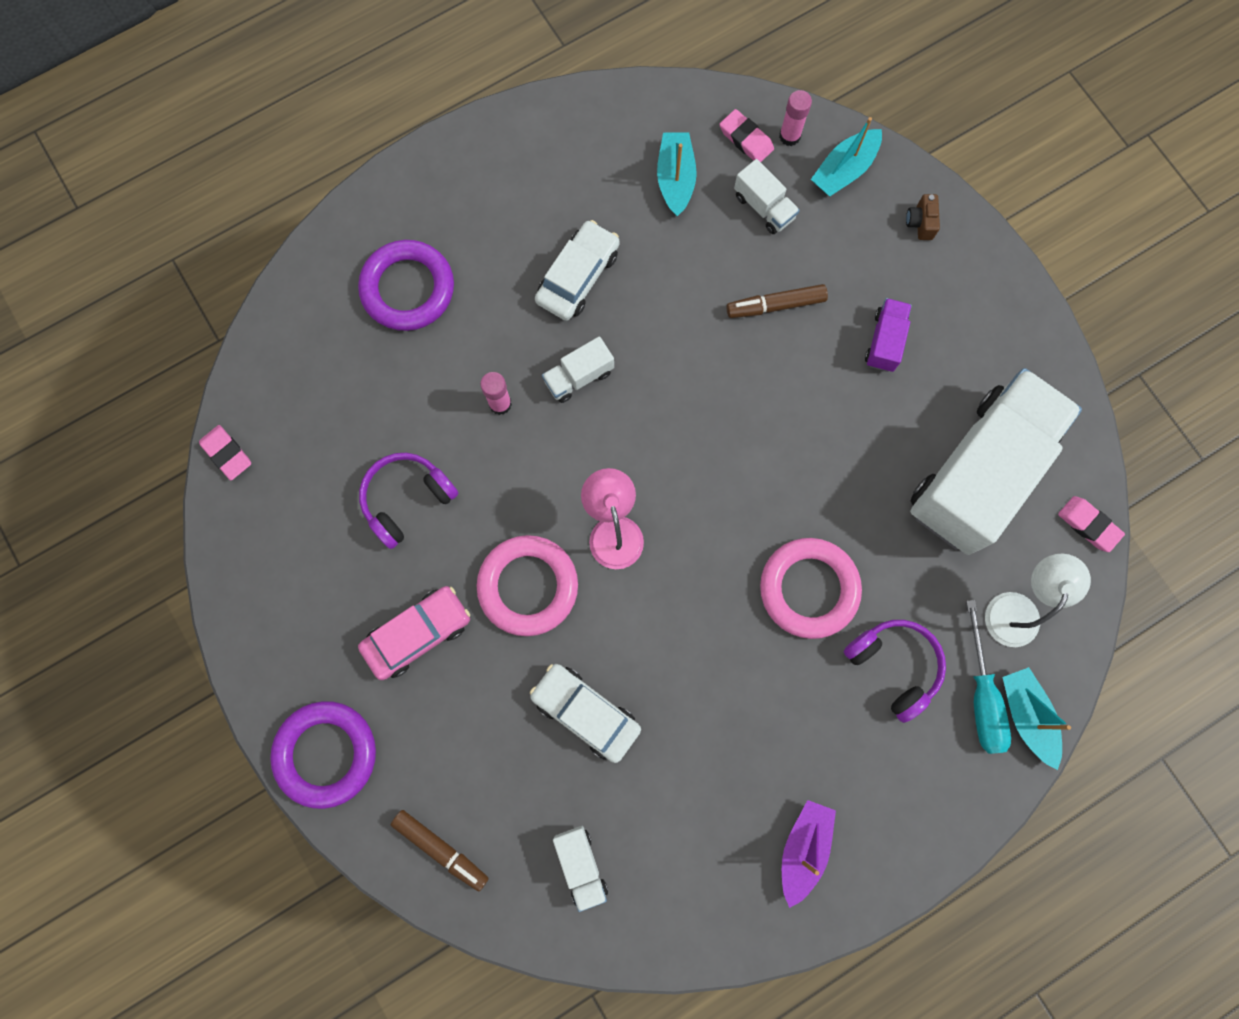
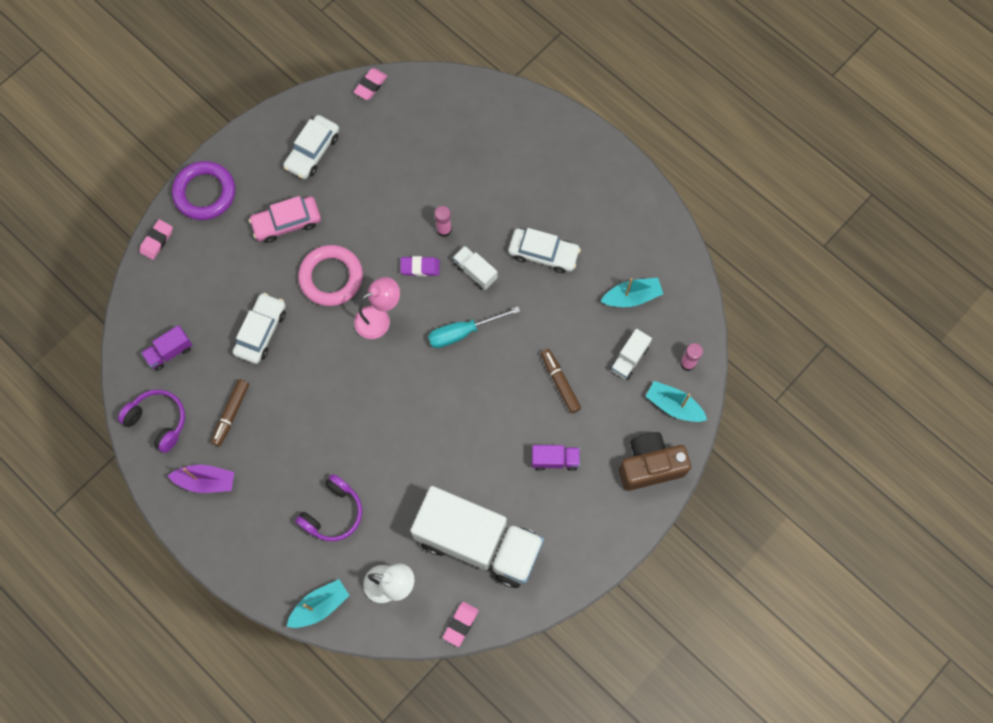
camera: 75 degrees right, 5 degrees down
purple ring [358,240,454,331] -> none
pink car [358,586,470,680] -> pink car turned 120 degrees clockwise [249,196,321,243]
purple headphones [359,453,459,549] -> purple headphones moved to [118,389,185,453]
brown marker [391,810,489,892] -> brown marker moved to [211,379,249,447]
white truck [553,826,608,912] -> purple truck [141,325,192,371]
pink eraser [720,109,774,162] -> pink eraser moved to [139,219,173,260]
pink ring [760,538,862,639] -> none
brown camera [906,194,940,240] -> brown camera [619,432,691,491], size x2.33
turquoise screwdriver [966,600,1011,754] -> turquoise screwdriver moved to [428,307,520,348]
none -> white car [283,115,339,179]
none -> purple eraser [400,256,440,276]

